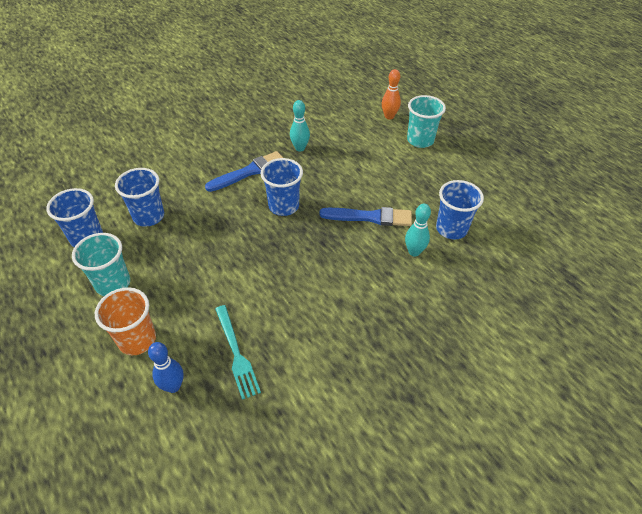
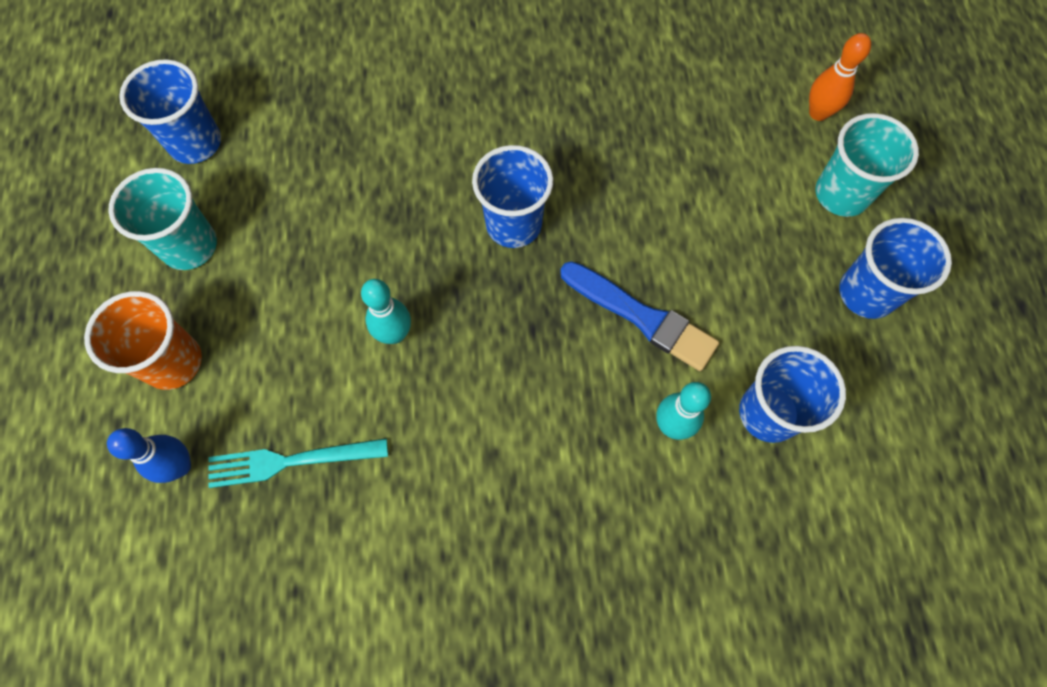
camera: 30 degrees right, 20 degrees up
blue cup [115,168,164,227] -> blue cup moved to [839,218,952,319]
blue brush [205,151,283,192] -> none
turquoise fork [215,305,261,400] -> turquoise fork turned 75 degrees clockwise [208,438,388,488]
turquoise bowling pin [290,100,310,152] -> turquoise bowling pin moved to [361,279,411,344]

